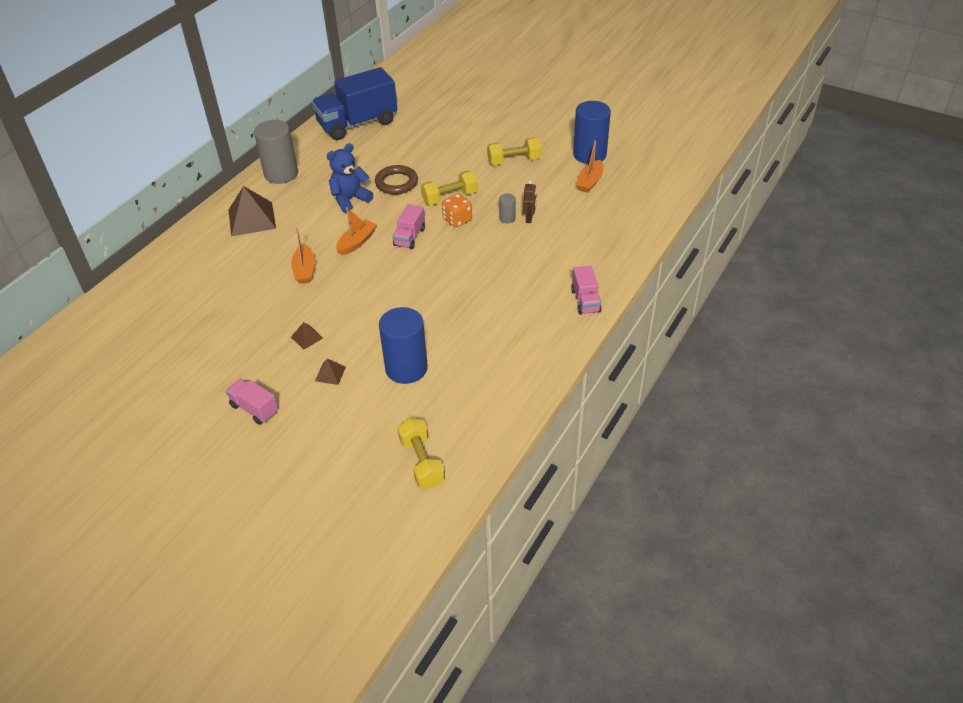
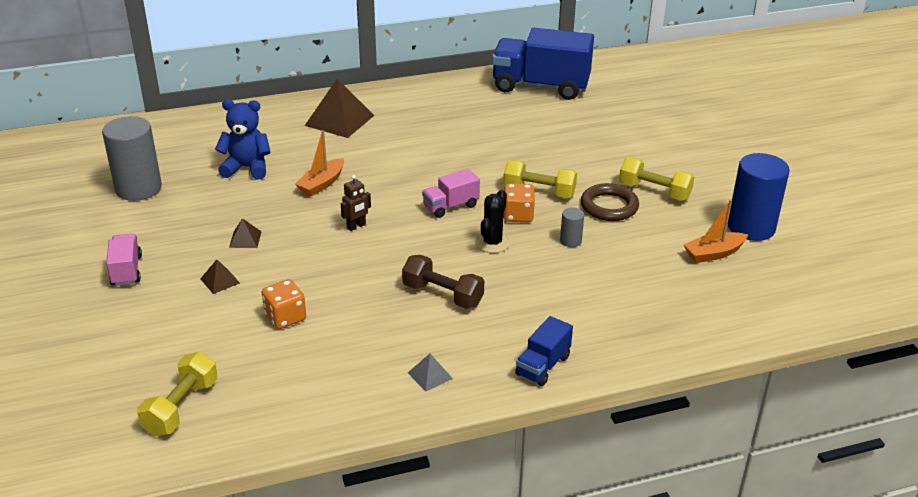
camera: 40 degrees right, 10 degrees down
grey cylinder [254,120,298,184] -> grey cylinder moved to [102,116,162,201]
blue teddy bear [327,143,373,213] -> blue teddy bear moved to [215,99,271,180]
orange boat [336,207,377,256] -> none
brown ring [375,165,418,195] -> brown ring moved to [581,183,639,221]
blue cylinder [379,307,428,384] -> orange dice [262,279,306,329]
brown robot [523,181,537,223] -> brown robot moved to [341,175,371,231]
pink truck [571,265,601,315] -> blue truck [515,316,573,386]
none -> brown dumbbell [402,255,484,309]
none -> grey pyramid [408,354,453,392]
none -> black cactus [475,190,510,253]

